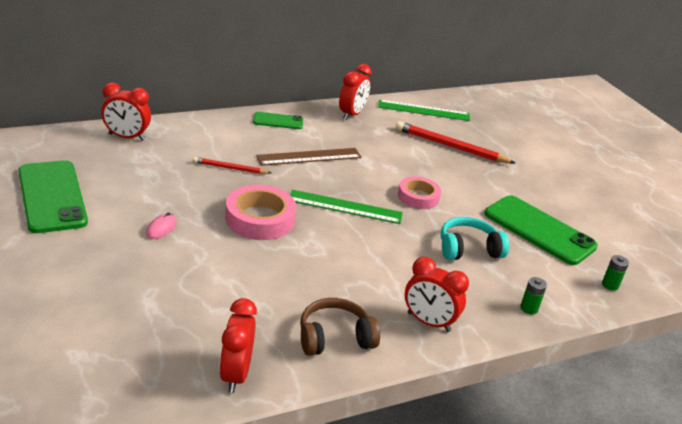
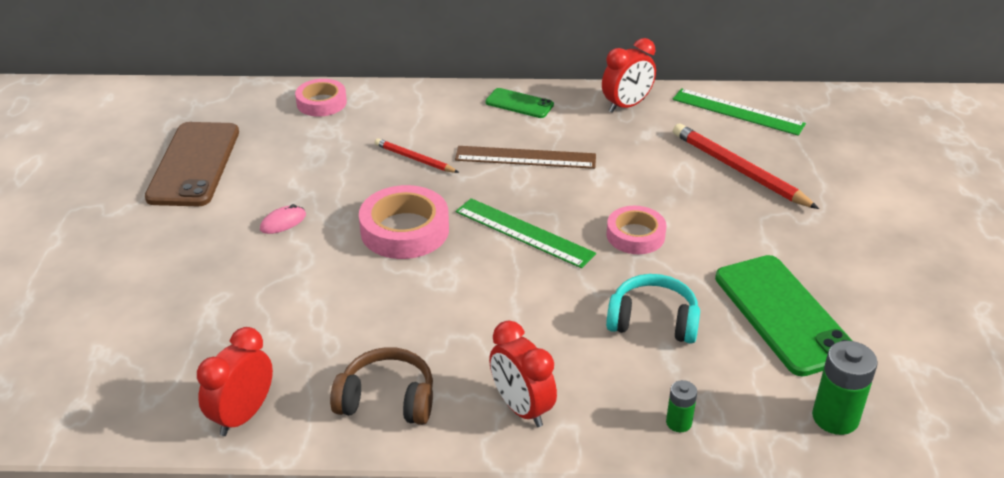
camera: 30 degrees right, 5 degrees up
green phone [18,160,88,233] -> brown phone [145,122,239,206]
red clock [101,83,151,141] -> pink tape [295,79,347,117]
green battery [602,255,629,291] -> green battery [812,341,878,435], size x1.79

